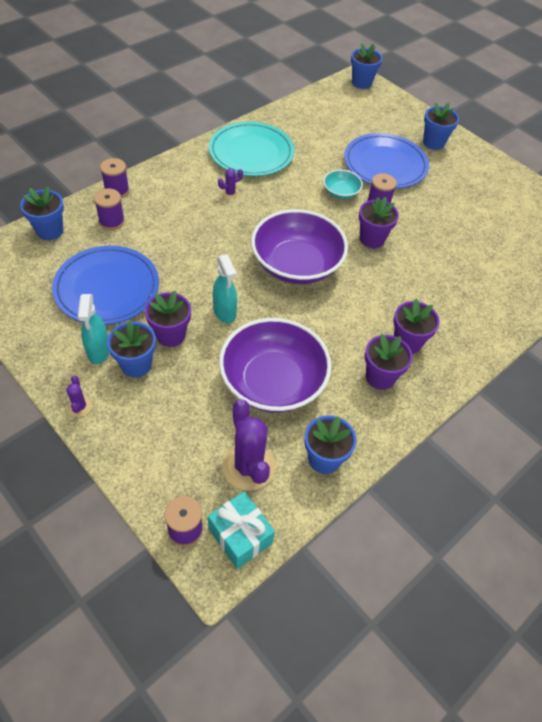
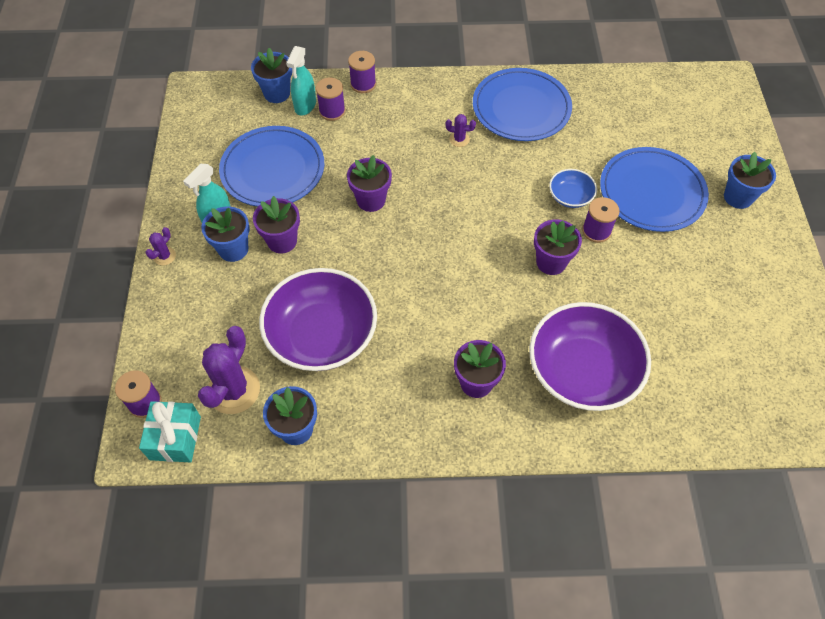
camera: 45 degrees right, 5 degrees up
turquoise plate [209,122,294,176] -> blue plate [473,68,572,141]
turquoise spray bottle [213,254,237,323] -> turquoise spray bottle moved to [286,46,316,116]
purple bowl [251,209,348,284] -> purple bowl moved to [529,302,651,411]
turquoise bowl [323,170,363,199] -> blue bowl [549,169,597,208]
blue flower pot [351,44,382,89] -> none
purple flower pot [365,334,413,390] -> purple flower pot moved to [347,155,392,212]

